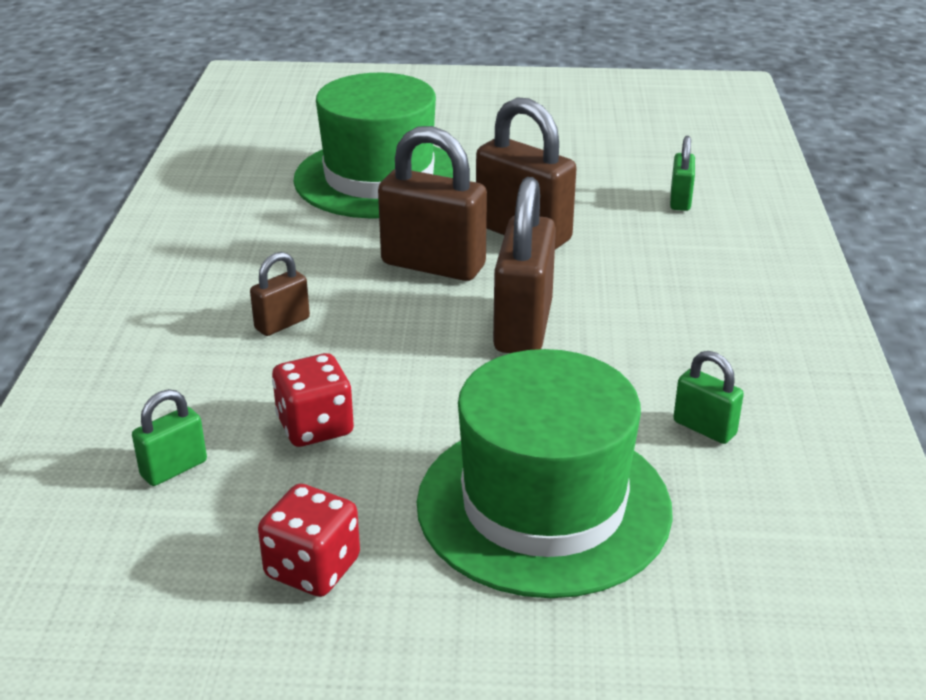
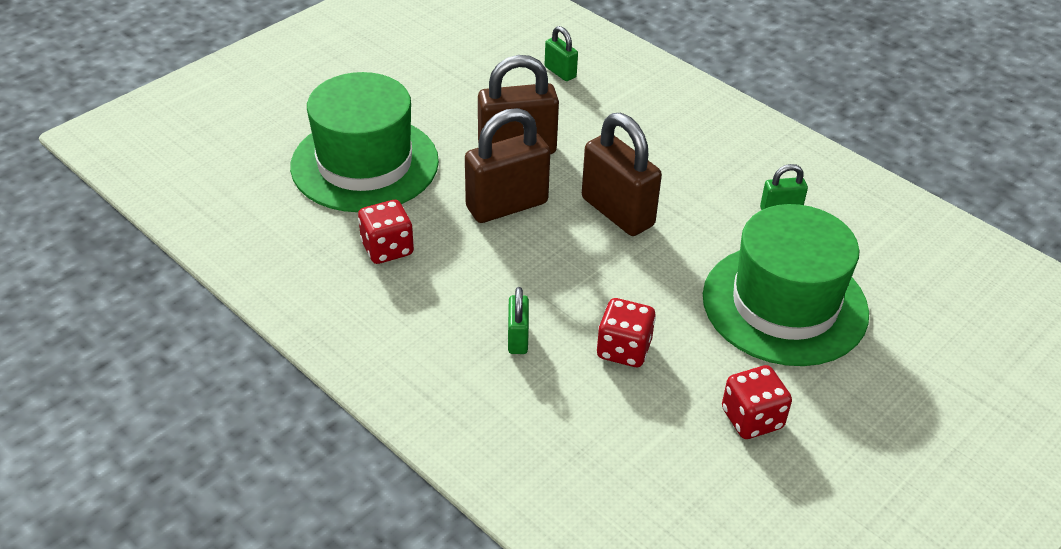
camera: 50 degrees left, 10 degrees up
green padlock [132,389,207,486] -> green padlock moved to [508,287,529,354]
brown padlock [250,252,310,336] -> none
none -> red dice [358,200,414,264]

